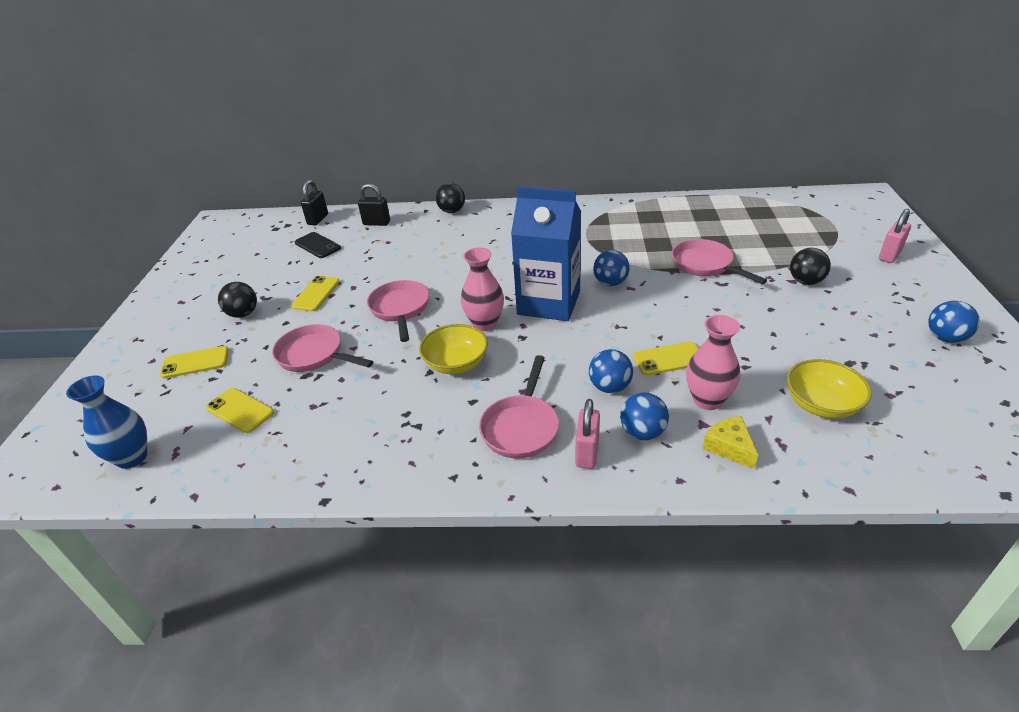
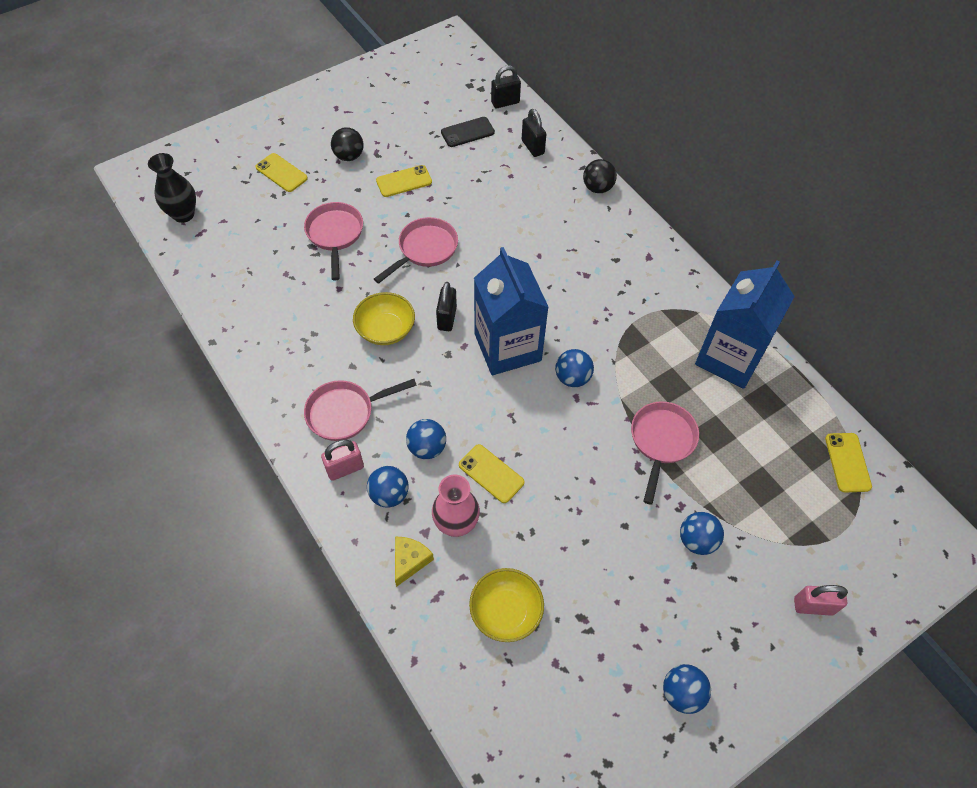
camera: 50 degrees right, 20 degrees up
blue vase [66,375,147,469] -> black vase [148,153,196,223]
yellow phone [206,388,274,433] -> yellow phone moved to [825,433,872,492]
black phone [295,232,341,258] -> black phone turned 60 degrees clockwise [441,117,495,147]
pink vase [461,248,504,331] -> black padlock [436,282,457,331]
black ball [790,248,831,285] -> blue ball [680,512,724,555]
none -> blue carton [695,261,795,389]

